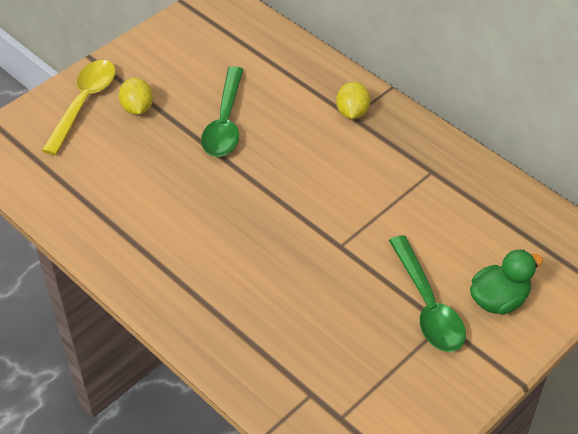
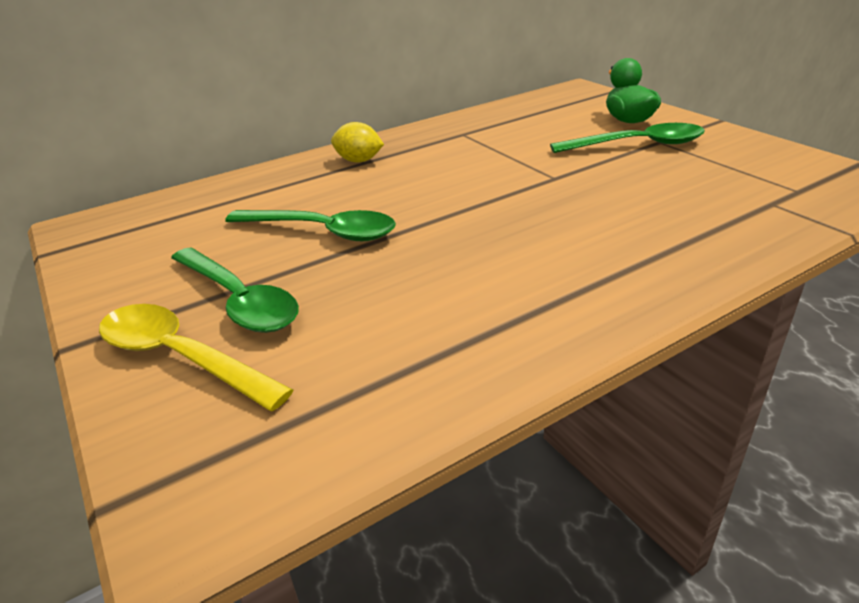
camera: 75 degrees left, 15 degrees down
yellow lemon [119,78,153,115] -> green spoon [171,247,299,333]

